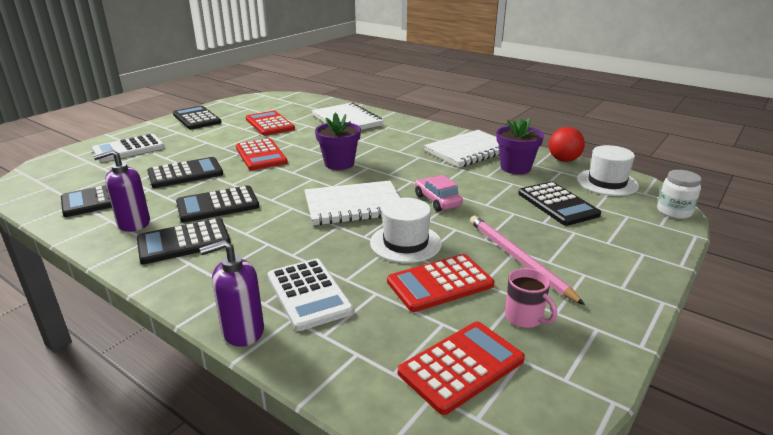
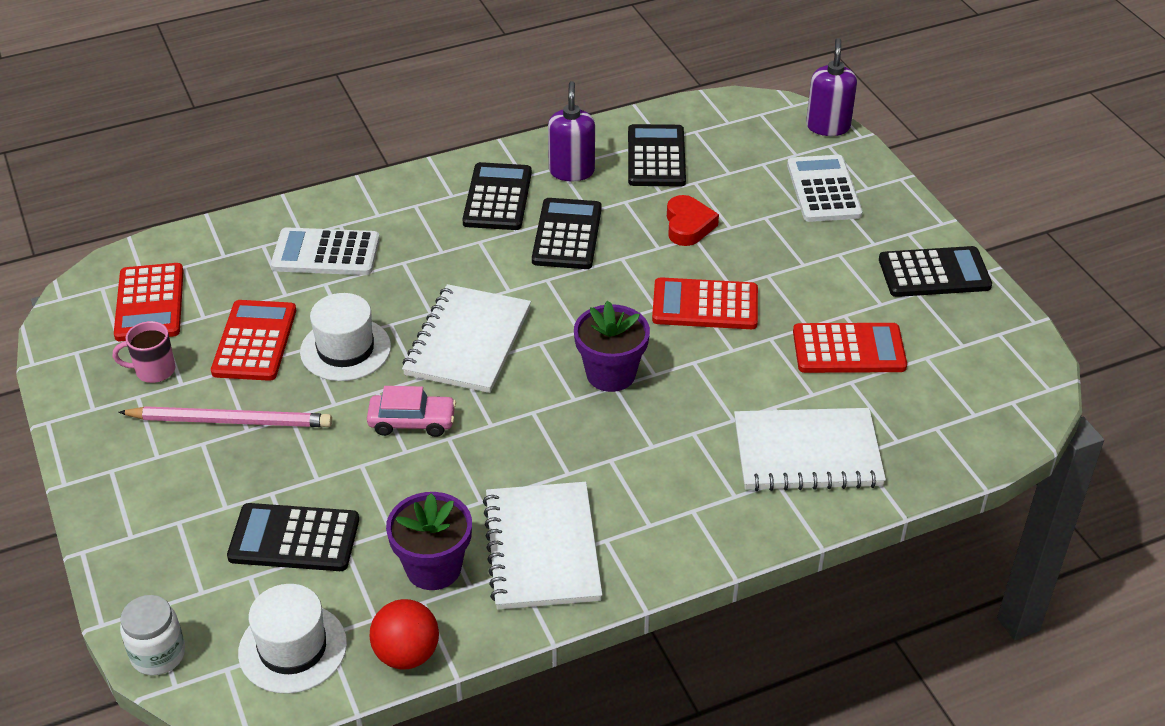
camera: 120 degrees right, 15 degrees up
black calculator [147,157,223,188] -> red heart [667,195,719,246]
purple soap dispenser [199,240,264,347] -> purple soap dispenser moved to [806,38,857,136]

